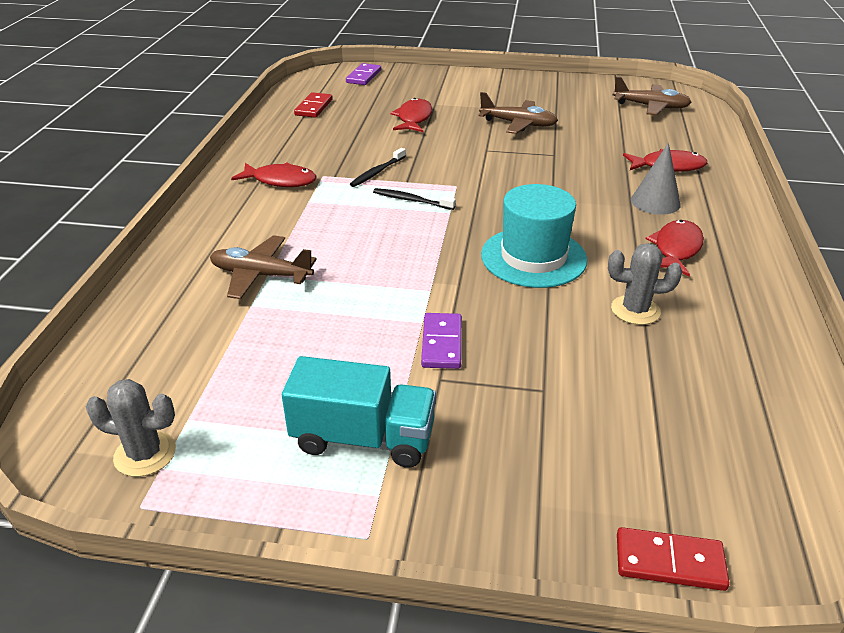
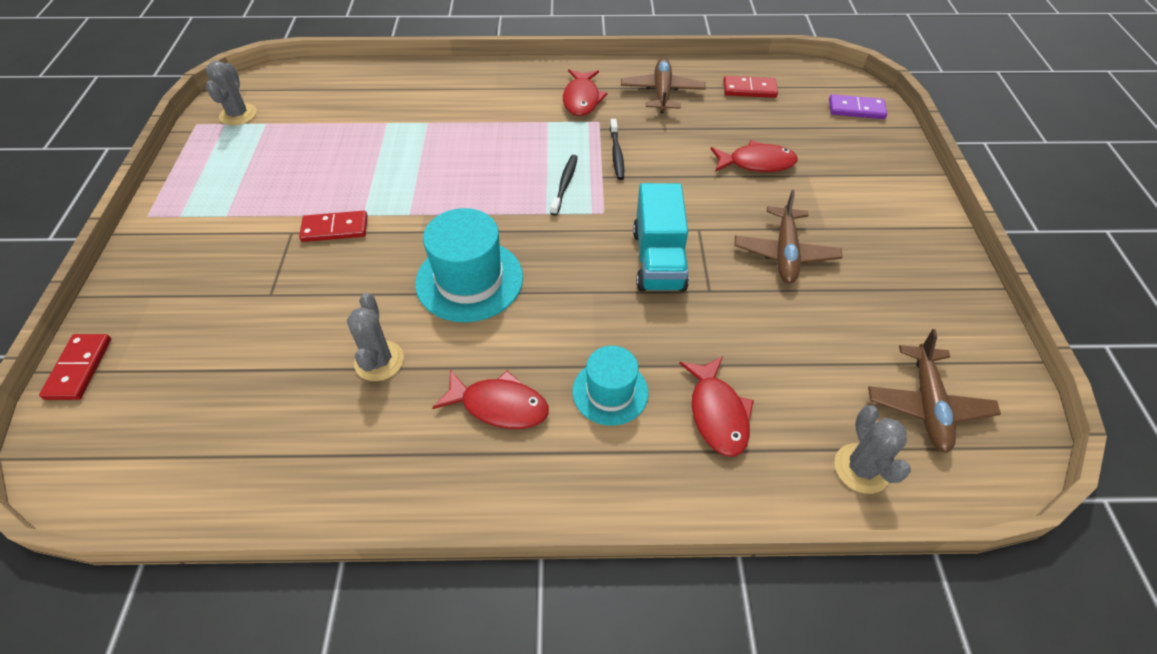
camera: 80 degrees right, 15 degrees up
brown plane [210,235,317,299] -> brown plane moved to [621,58,706,113]
turquoise truck [282,356,436,468] -> turquoise truck moved to [633,183,689,292]
black toothbrush [350,148,406,187] -> black toothbrush turned 120 degrees counterclockwise [610,119,624,180]
purple domino [421,313,462,369] -> red domino [299,211,368,242]
grey cone [631,143,681,215] -> turquoise hat [572,346,649,426]
none -> grey cactus [834,405,911,494]

